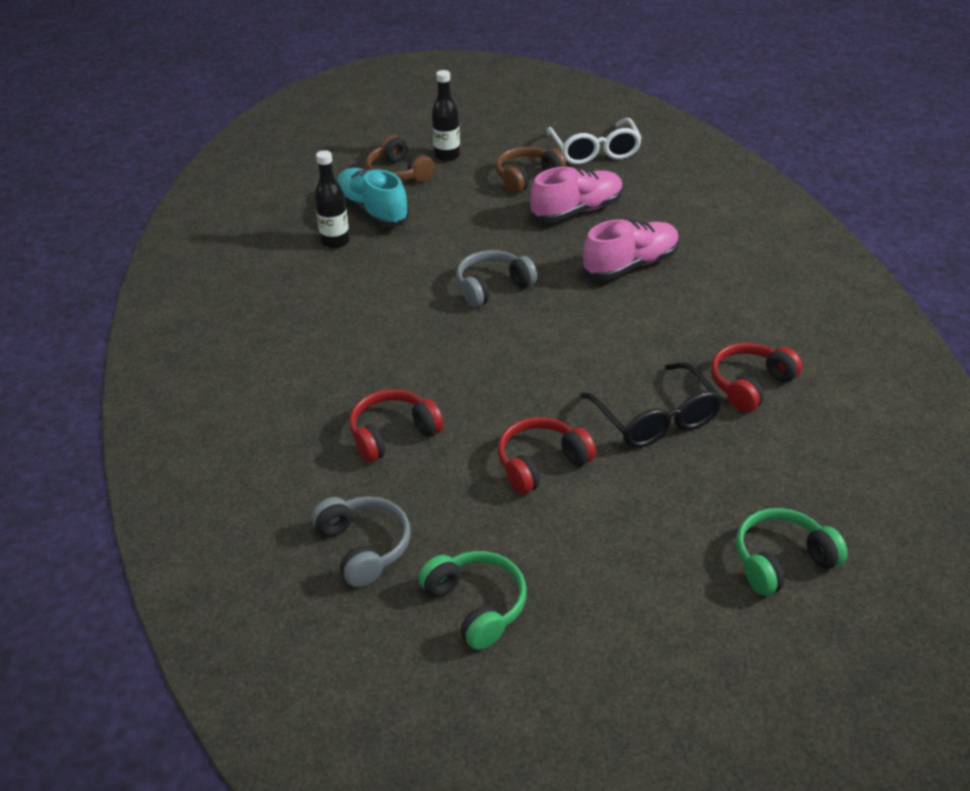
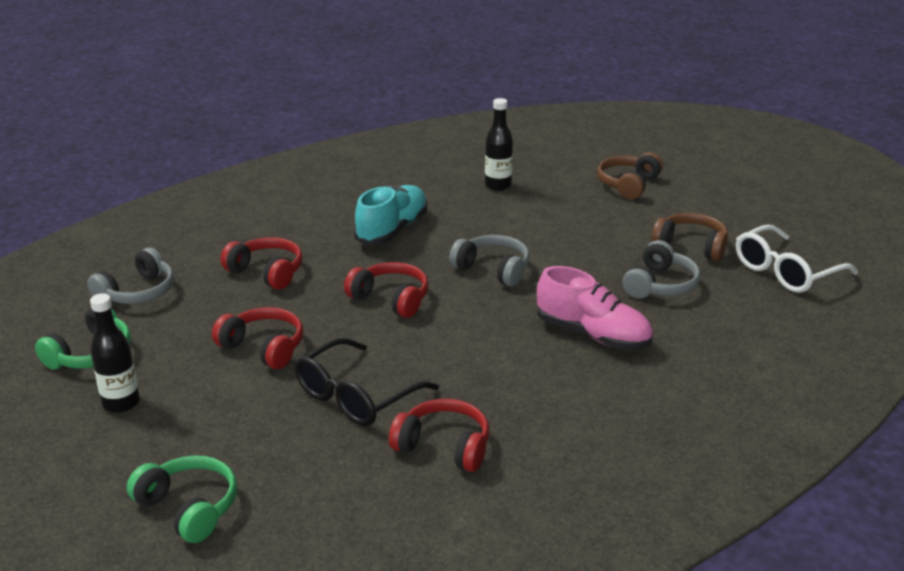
camera: 65 degrees right, 10 degrees down
turquoise shoe [337,168,409,227] -> turquoise shoe moved to [354,185,428,245]
black bottle [432,70,460,162] -> black bottle moved to [90,293,140,413]
pink shoe [530,167,623,222] -> grey headphones [622,240,700,299]
none -> red headphones [344,262,428,318]

